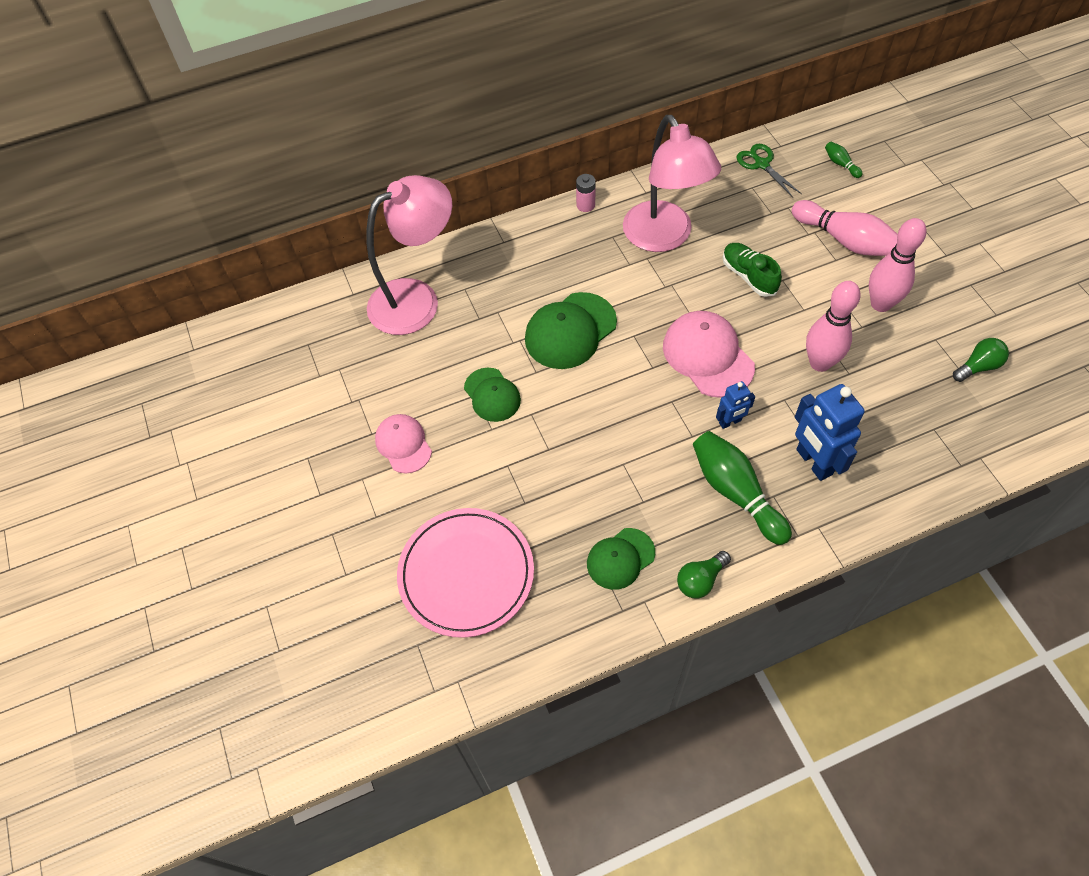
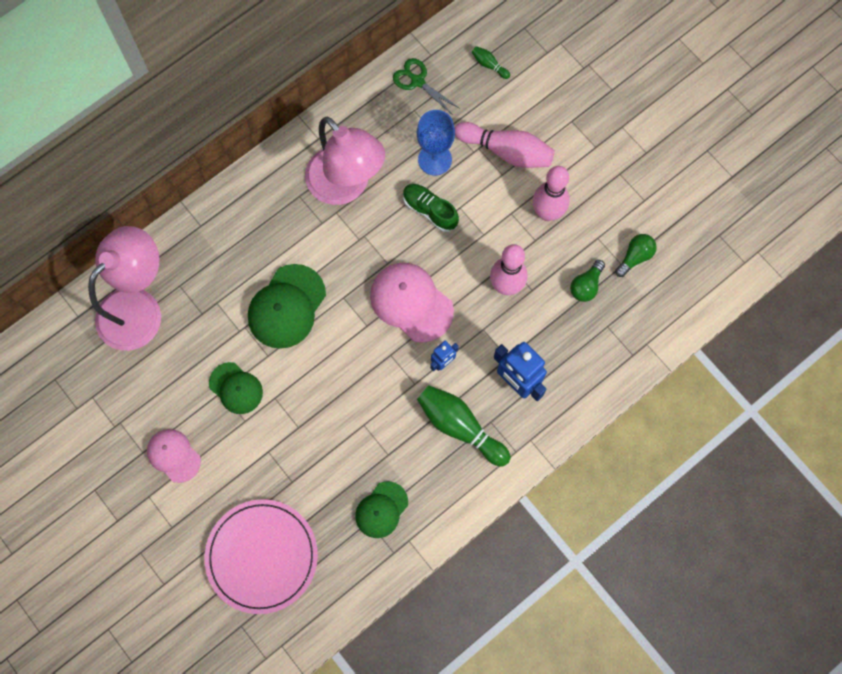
camera: 20 degrees left, 15 degrees up
pink battery [576,174,596,212] -> none
green light bulb [677,551,731,599] -> green light bulb moved to [570,260,605,302]
none -> blue goblet [417,110,455,175]

